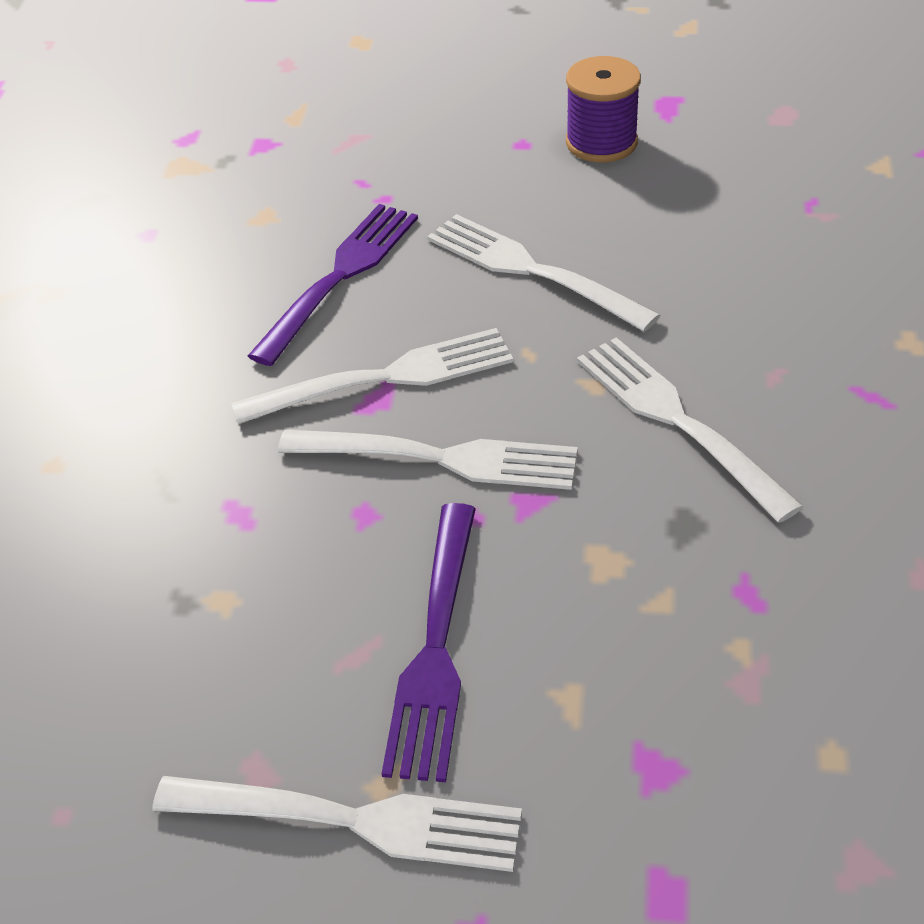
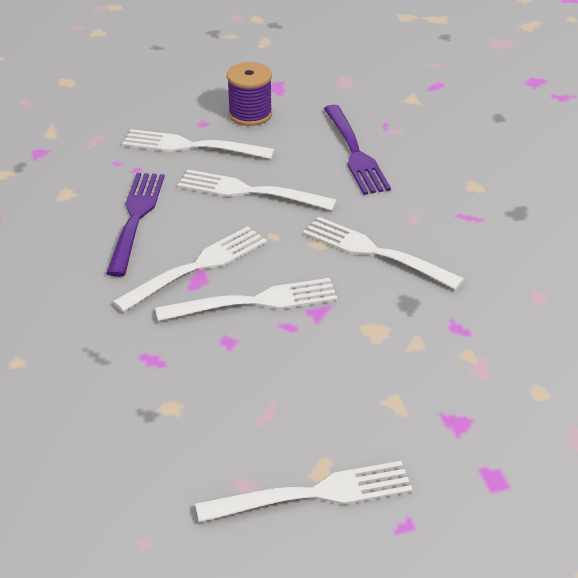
camera: 25 degrees left, 5 degrees down
purple fork [381,503,476,782] -> purple fork moved to [324,105,391,195]
none -> white fork [122,129,275,159]

